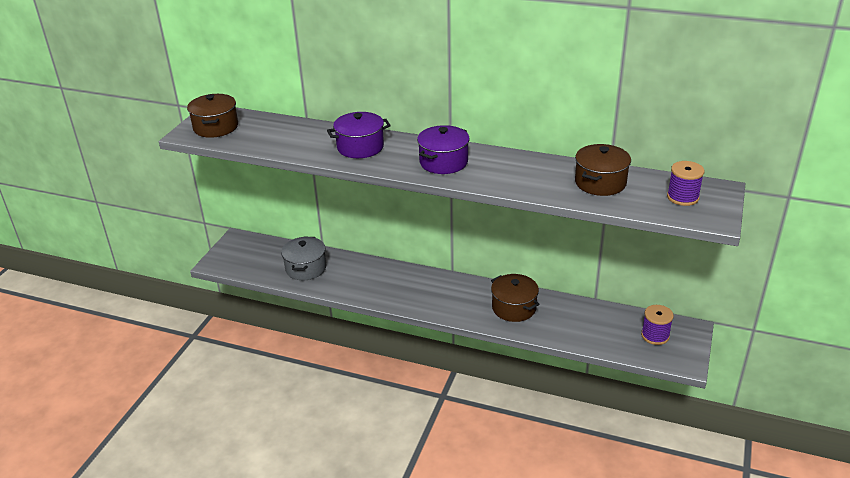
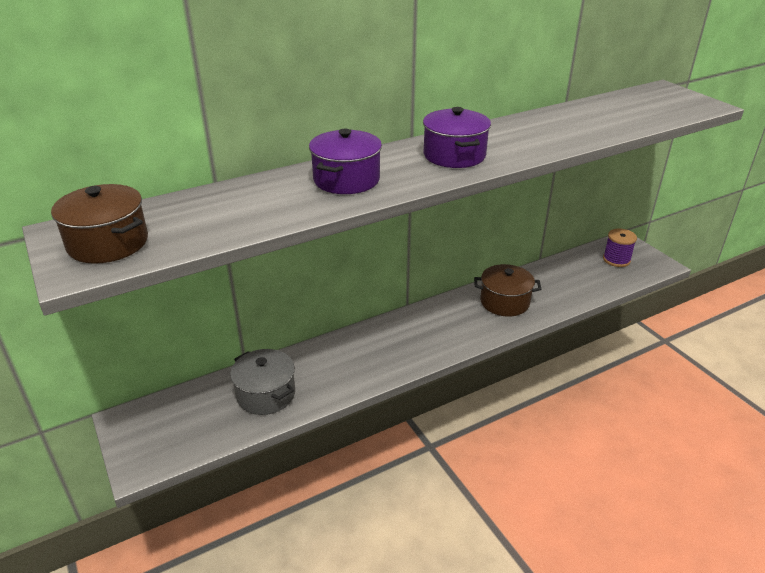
camera: 50 degrees left, 0 degrees up
brown pot [575,144,631,196] -> none
purple spool [667,161,705,206] -> none

